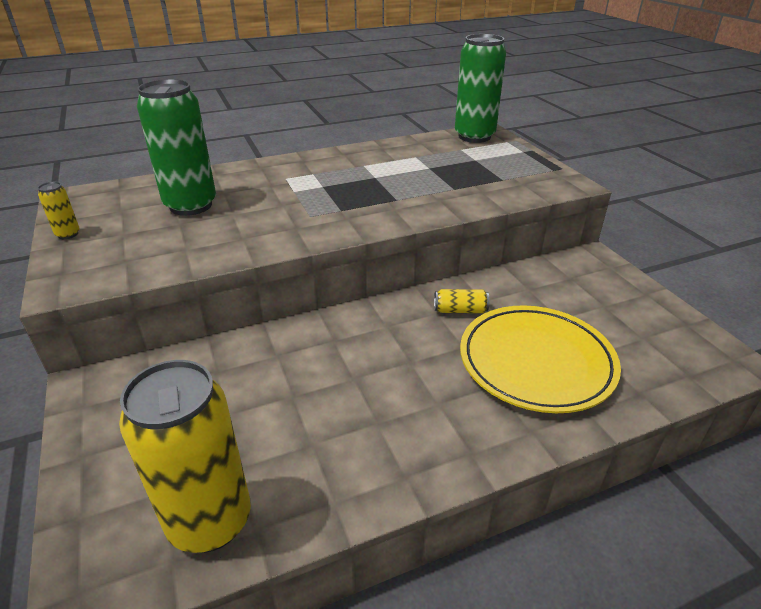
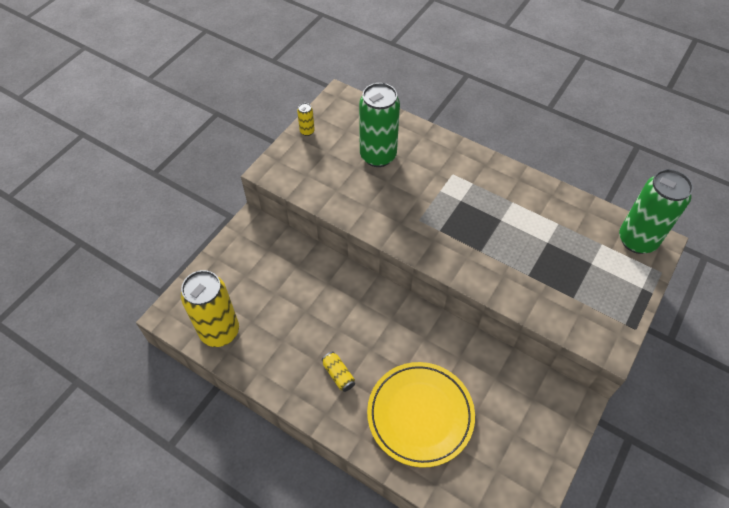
camera: 55 degrees right, 20 degrees up
yellow can [434,289,490,313] -> yellow can moved to [322,352,355,392]

